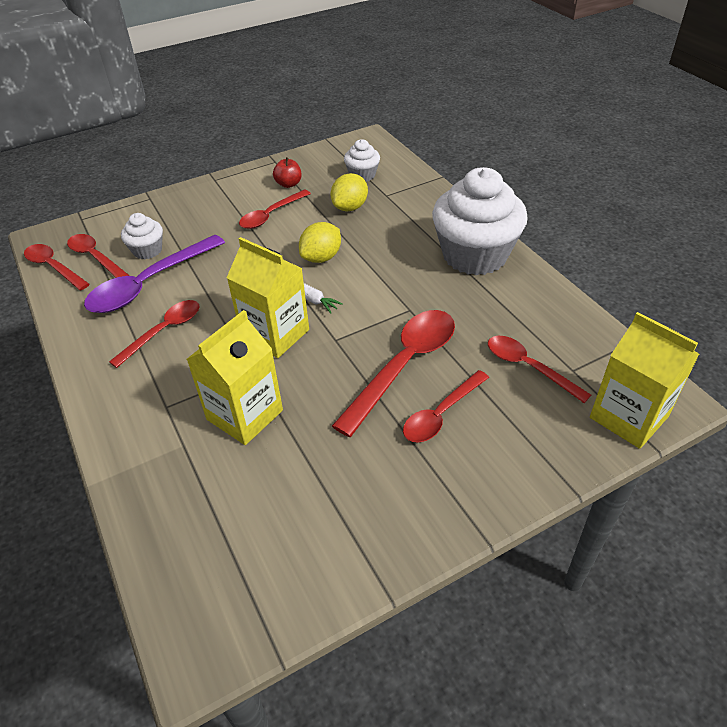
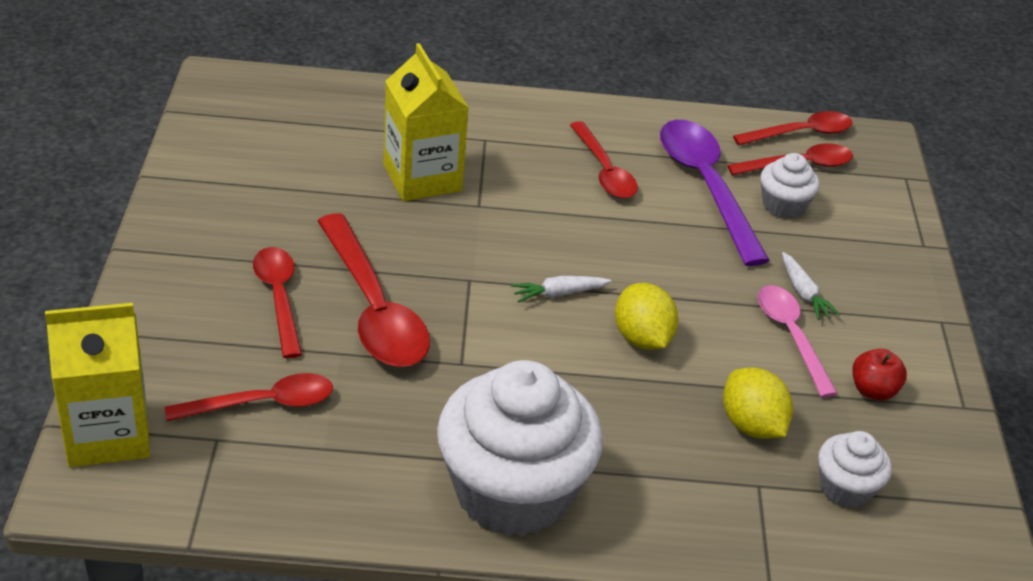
camera: 115 degrees right, 5 degrees down
yellow carton [227,237,309,358] -> none
red spoon [239,189,311,229] -> pink spoon [757,286,838,398]
none -> white carrot [782,252,840,320]

